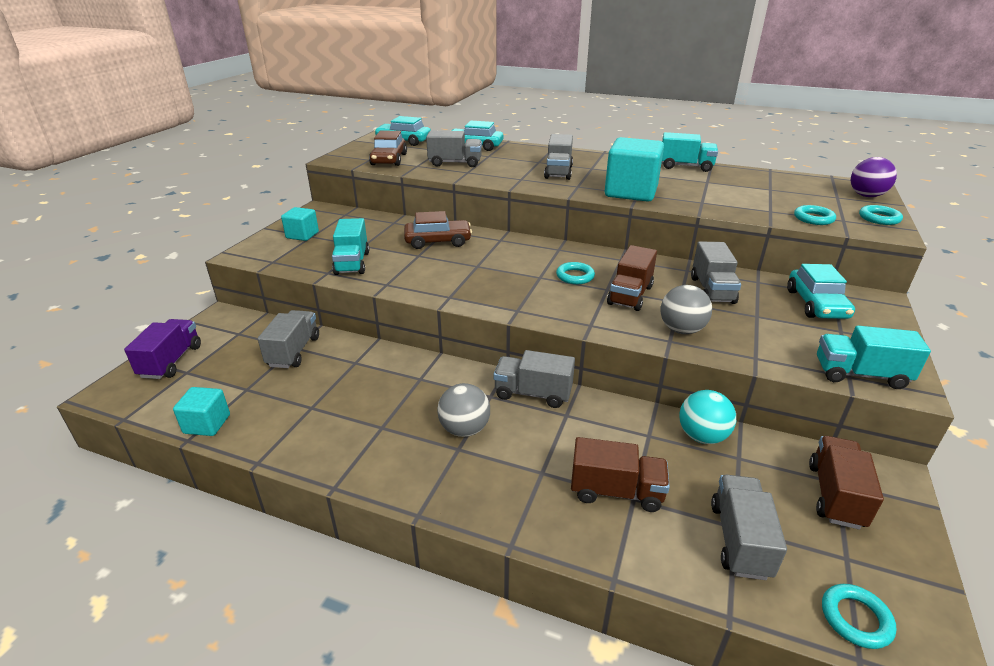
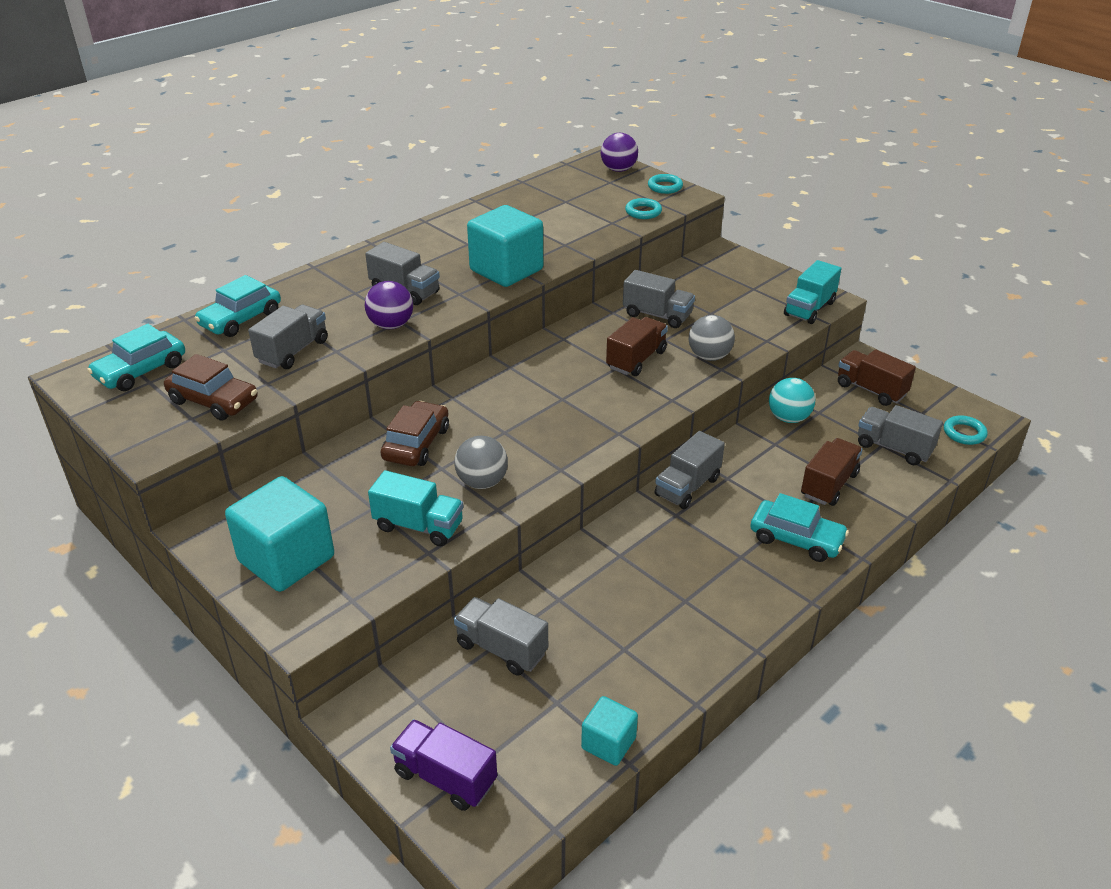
camera: 65 degrees left, 5 degrees up
turquoise cube [281,207,319,241] -> turquoise cube [225,476,334,592], size x1.86
grey ball [437,383,490,437] -> grey ball moved to [454,436,508,489]
turquoise ring [556,262,595,284] -> none
brown truck [607,245,657,311] -> brown truck turned 105 degrees counterclockwise [606,317,668,376]
turquoise truck [661,132,718,172] -> none
turquoise car [787,264,855,319] -> turquoise car moved to [750,493,849,562]
none -> purple ball [365,281,413,329]

